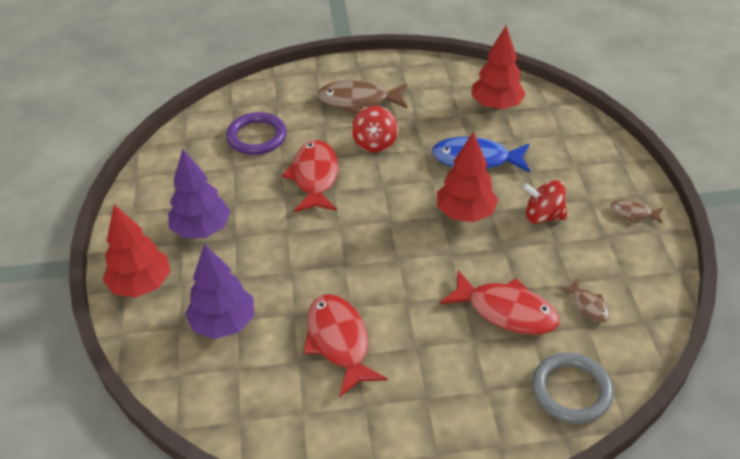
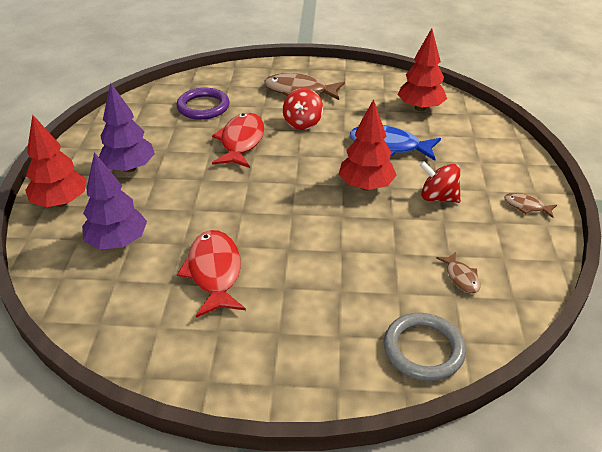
camera: 10 degrees right, 5 degrees down
red fish [440,270,559,335] -> none

